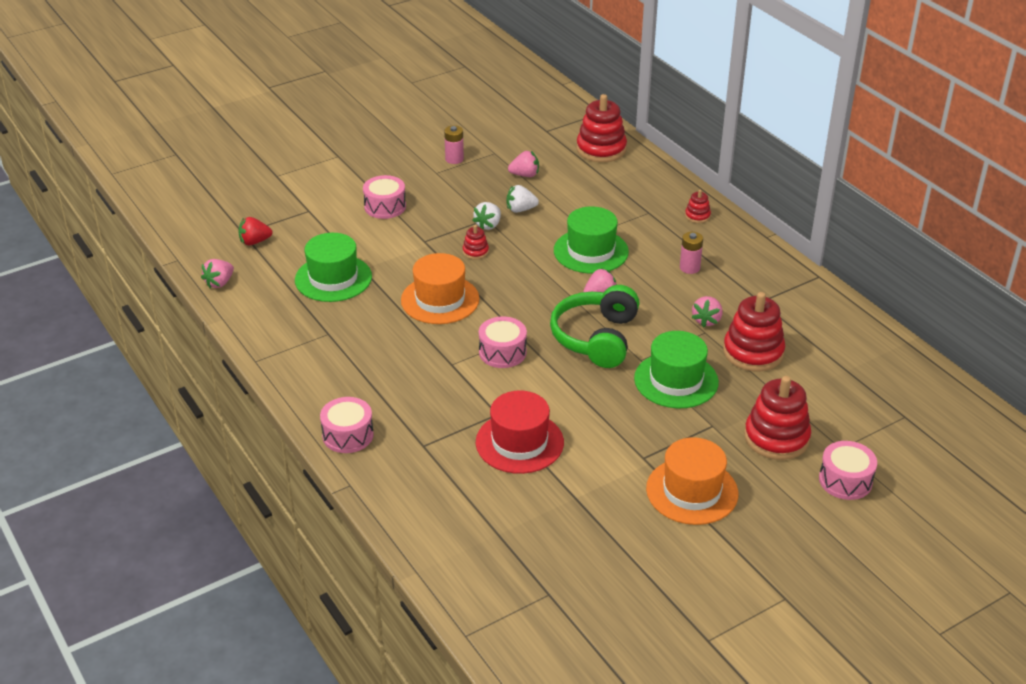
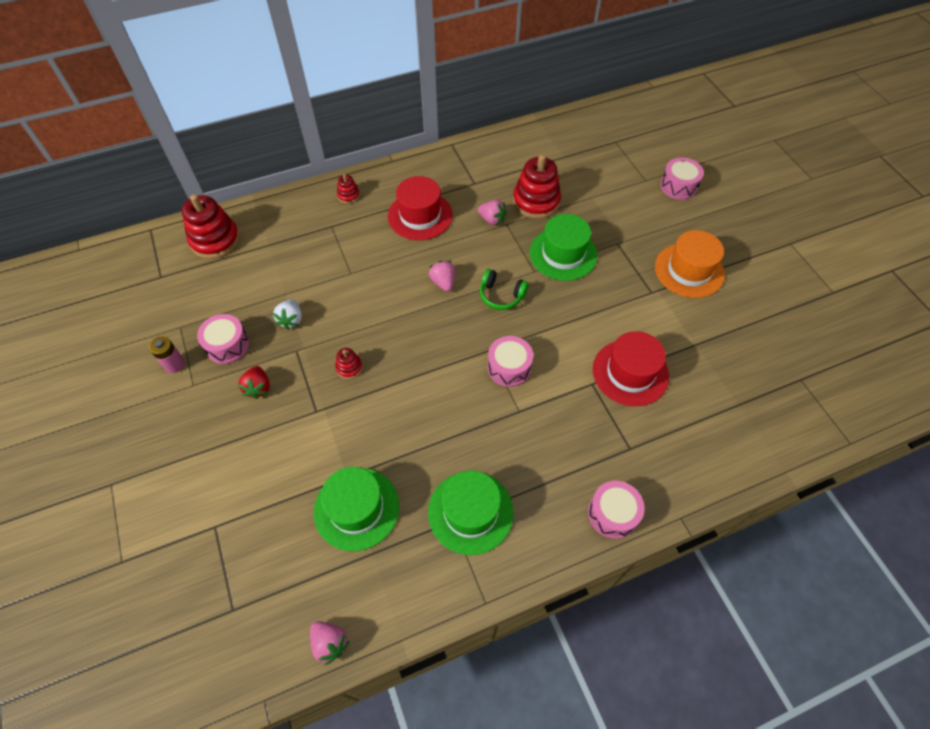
camera: 80 degrees left, 20 degrees up
red strawberry [238,217,272,245] -> red strawberry moved to [238,366,270,399]
pink drum [363,175,406,219] -> pink drum moved to [197,314,250,364]
orange hat [401,253,479,324] -> none
white strawberry [472,202,501,230] -> none
pink strawberry [508,151,539,177] -> none
green headphones [550,285,640,368] -> green headphones [480,269,529,310], size x0.56
green hat [554,206,629,274] -> green hat moved to [428,470,514,555]
pink battery [680,232,703,274] -> red hat [388,176,453,240]
red stacking toy [744,376,811,460] -> none

